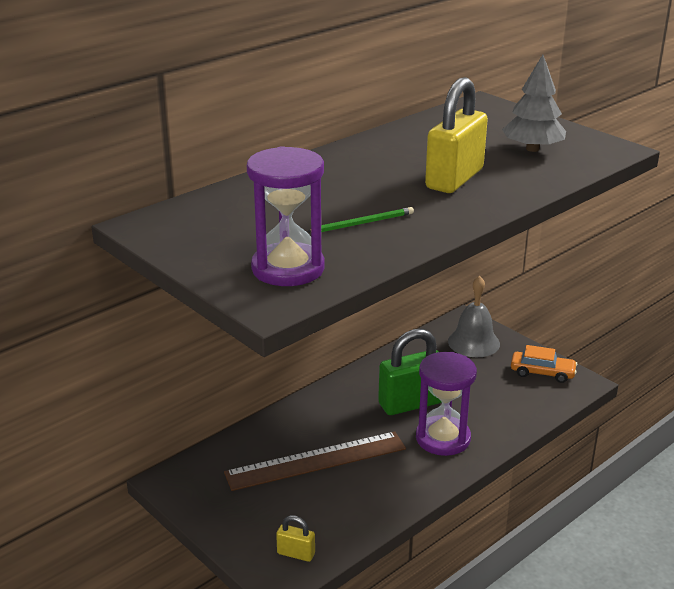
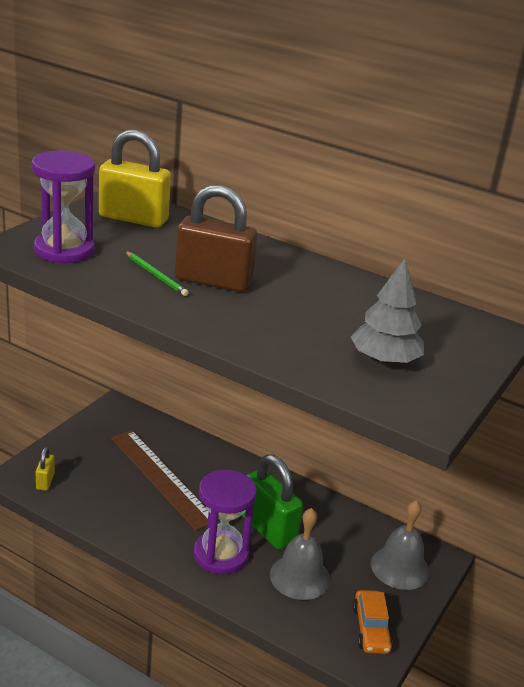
camera: 70 degrees right, 0 degrees up
yellow padlock [425,77,488,193] -> yellow padlock moved to [99,130,171,228]
none -> brown padlock [175,185,257,292]
none -> grey bell [270,508,330,600]

